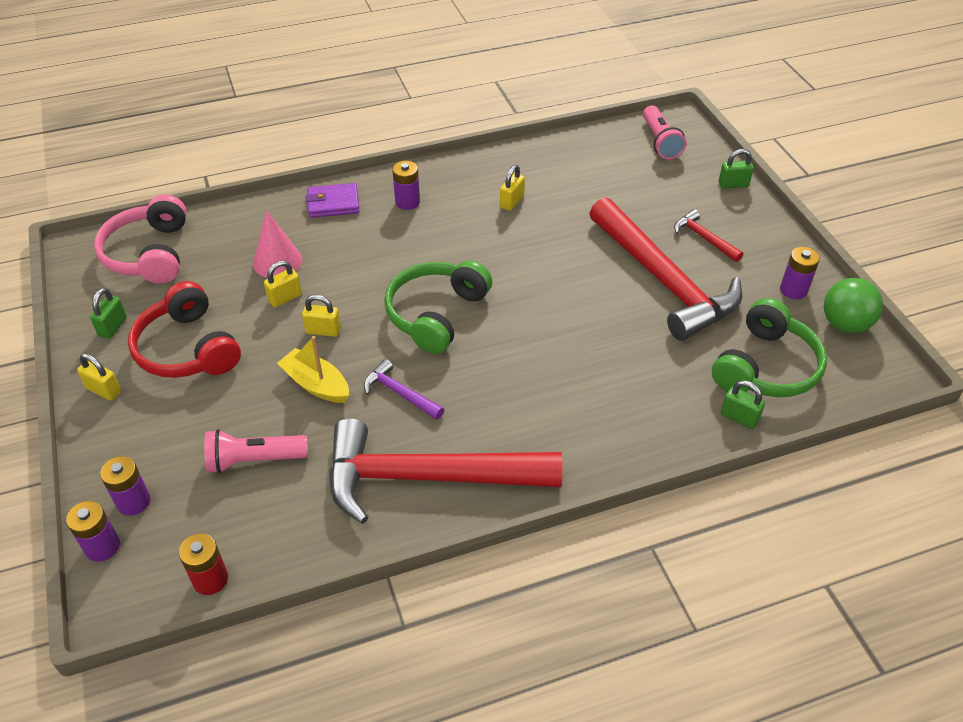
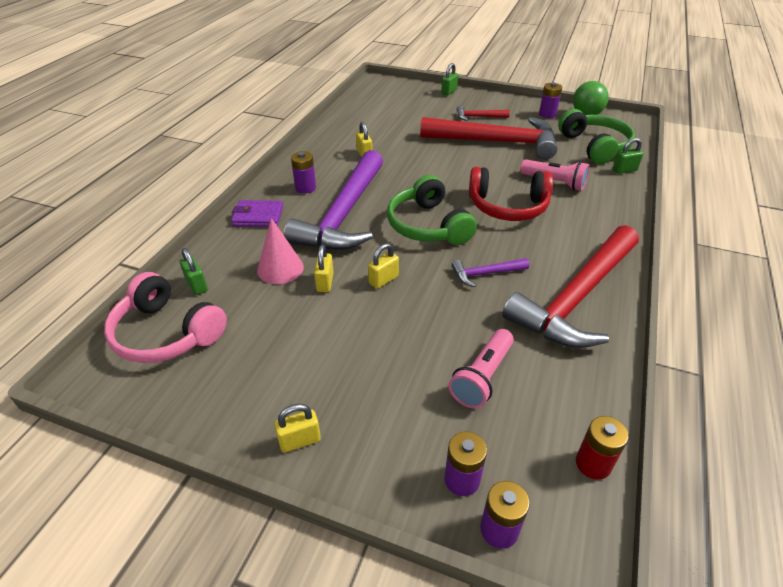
camera: 50 degrees left, 5 degrees down
green padlock [90,288,127,339] -> green padlock moved to [180,248,208,295]
red headphones [128,281,241,378] -> red headphones moved to [469,167,553,221]
yellow boat [277,336,349,403] -> none
purple wallet [306,183,360,218] -> purple wallet turned 60 degrees clockwise [231,200,283,227]
pink flashlight [643,105,686,160] -> pink flashlight moved to [520,159,589,191]
none -> purple hammer [284,150,383,250]

